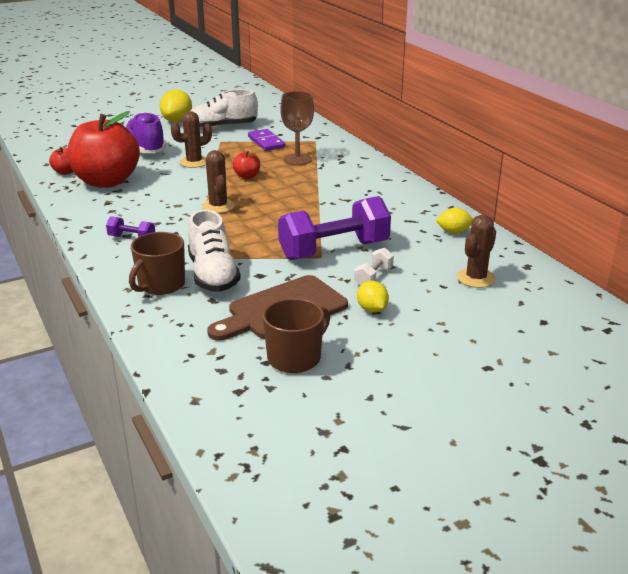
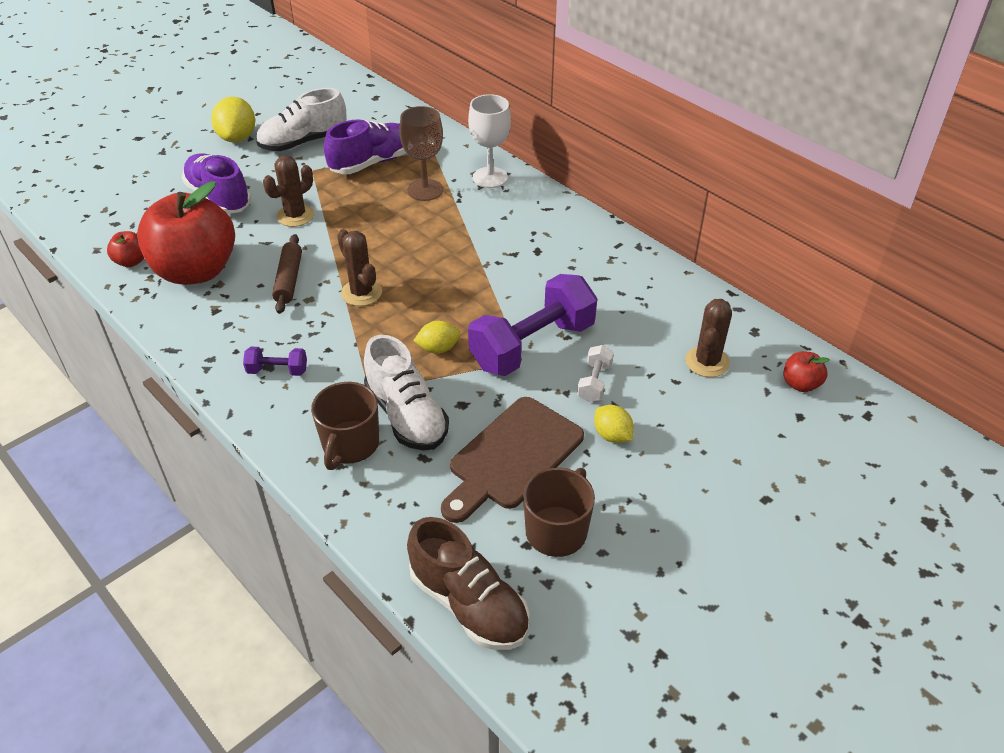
camera: 15 degrees left, 15 degrees up
red apple [233,151,260,179] -> red apple moved to [783,351,830,392]
purple domino [248,129,285,151] -> purple shoe [324,119,406,174]
yellow lemon [436,208,473,234] -> yellow lemon moved to [413,321,461,354]
none -> brown rolling pin [272,234,302,314]
none -> brown shoe [407,517,530,650]
none -> white goblet [468,94,511,188]

